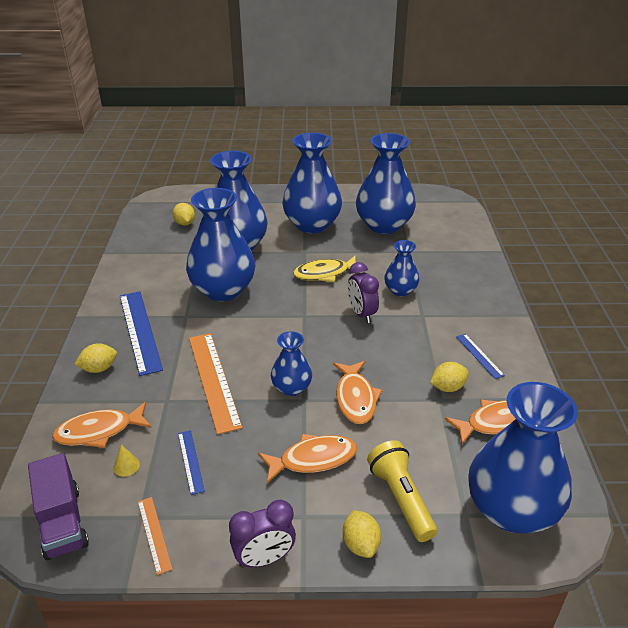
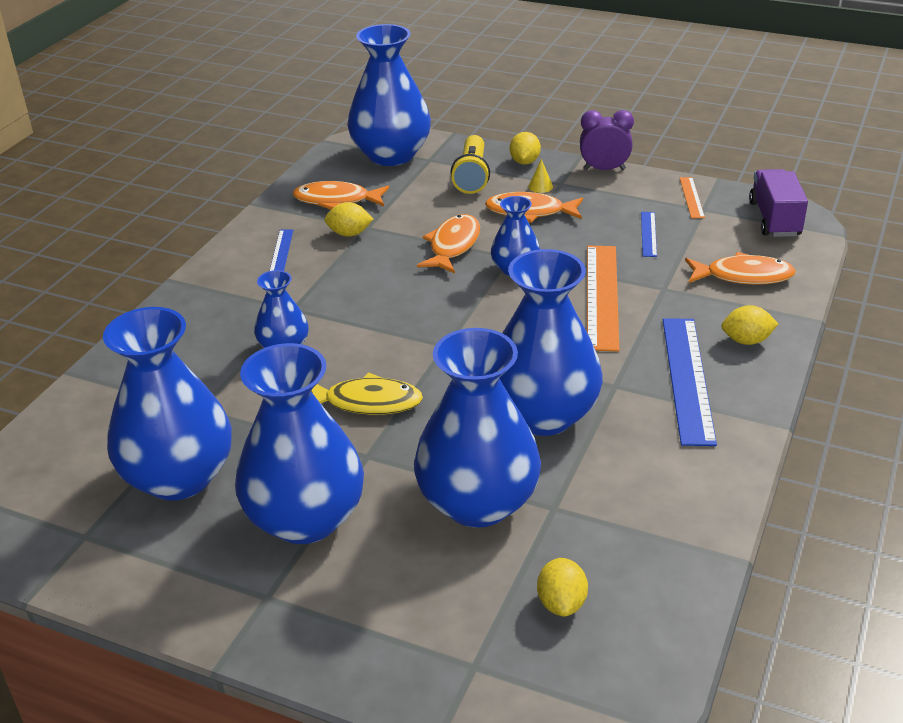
camera: 155 degrees left, 0 degrees up
yellow cone [113,445,140,477] -> yellow cone moved to [528,159,553,193]
purple clock [348,262,379,323] -> none

